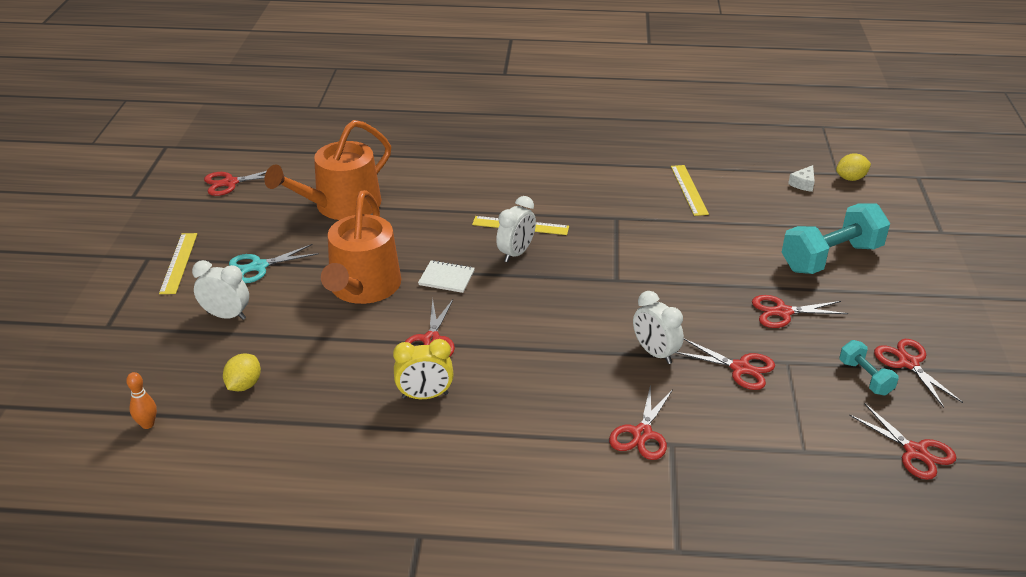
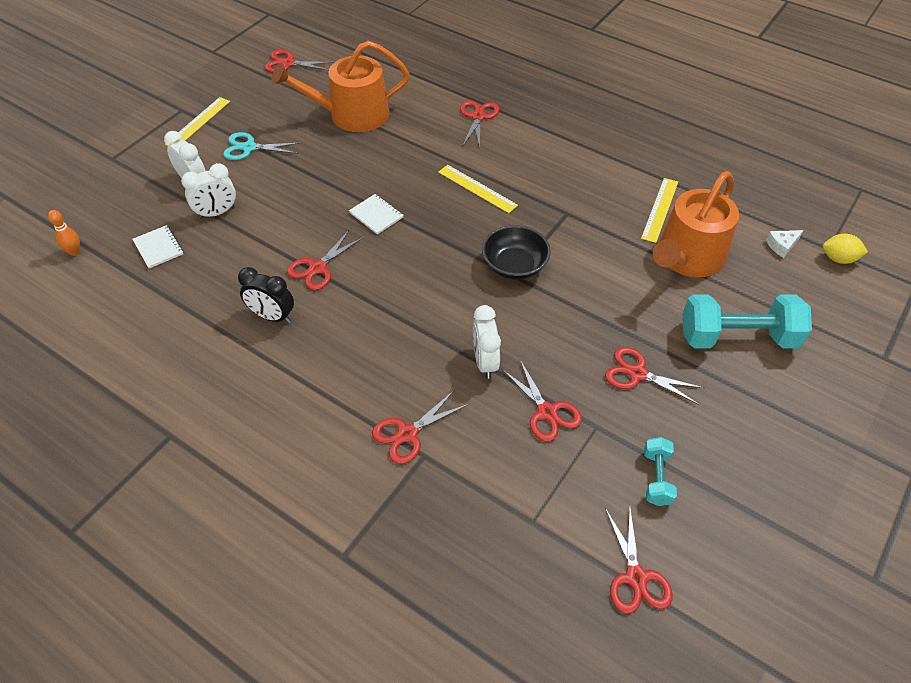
camera: 30 degrees right, 15 degrees up
yellow lemon [223,353,261,391] -> white notebook [132,225,183,269]
orange watering can [321,190,401,304] -> orange watering can moved to [653,171,739,277]
yellow clock [393,339,454,399] -> black clock [238,267,294,323]
white clock [496,196,536,262] -> white clock moved to [181,163,236,219]
red scissors [874,339,963,408] -> red scissors moved to [460,100,499,148]
none -> black bowl [482,225,551,280]

